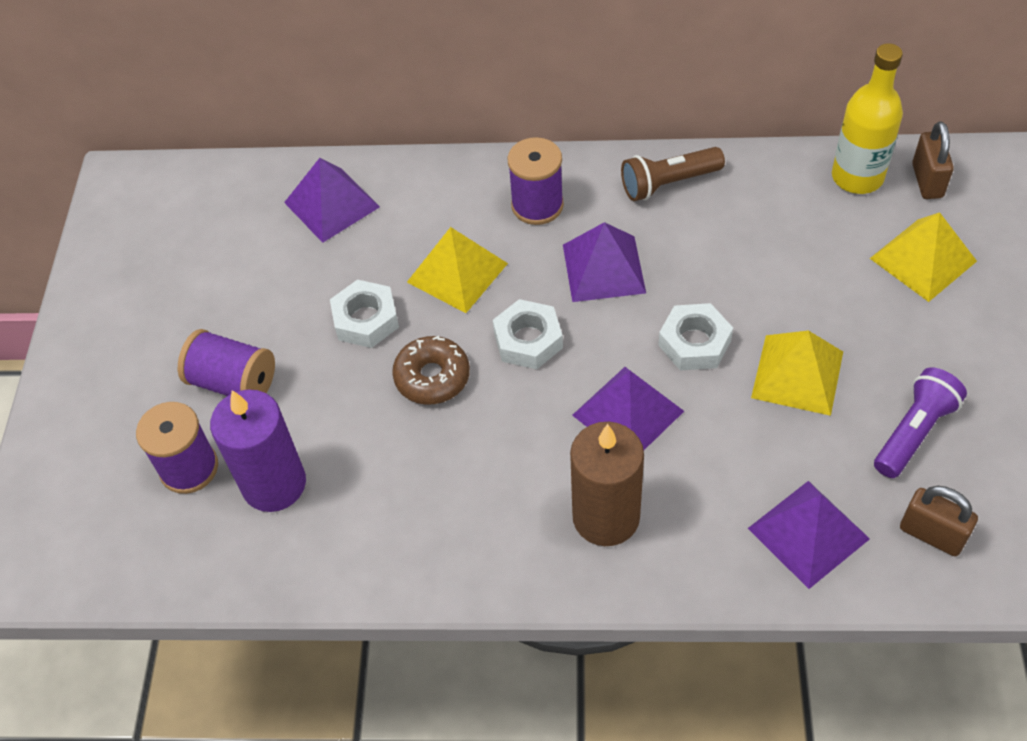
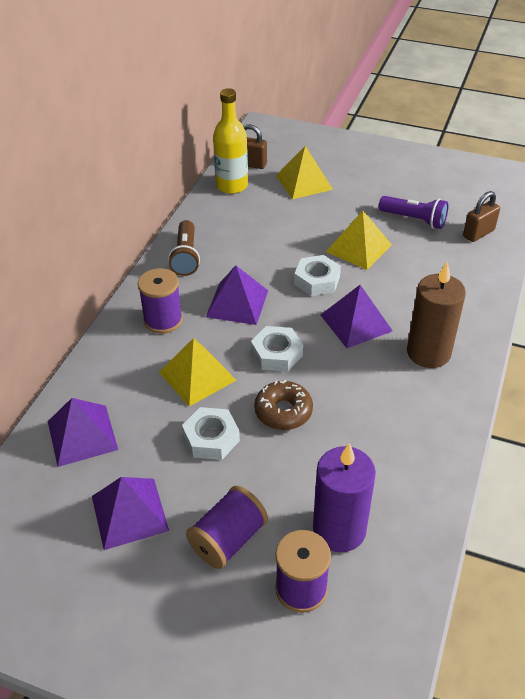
camera: 75 degrees left, 10 degrees down
purple pyramid [748,481,870,589] -> purple pyramid moved to [92,477,169,550]
purple flashlight [874,367,967,478] -> purple flashlight turned 150 degrees clockwise [379,196,448,229]

